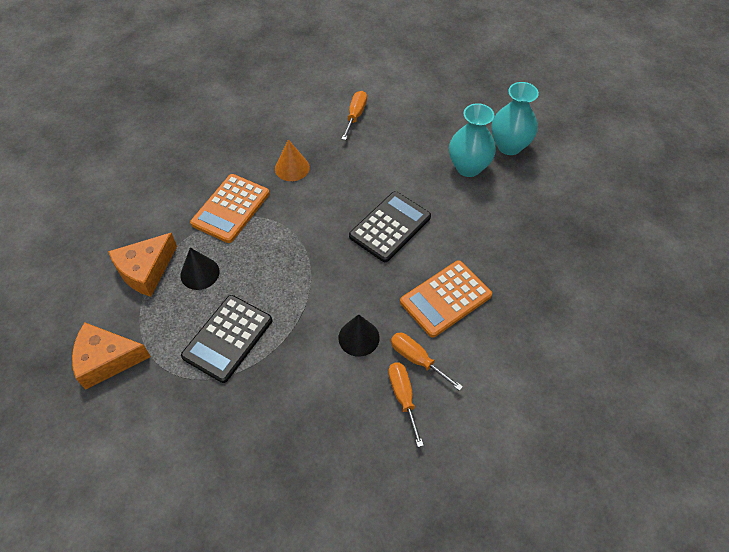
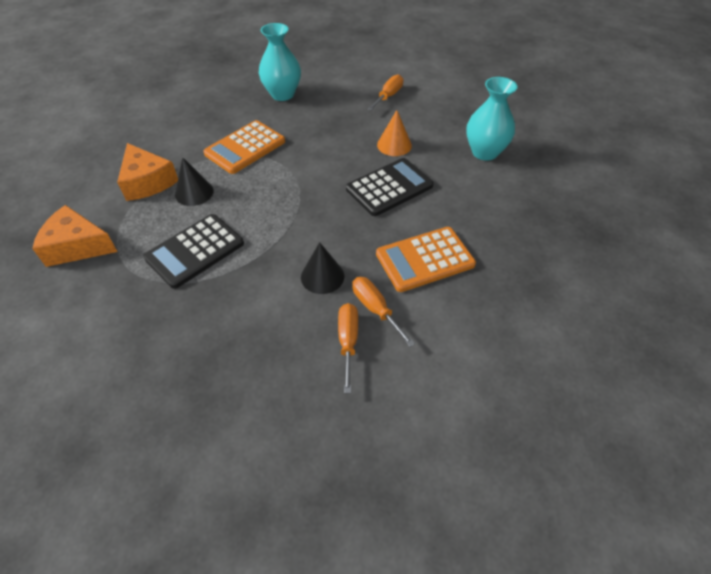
camera: 15 degrees right, 5 degrees down
orange cheese [108,233,177,297] -> orange cheese turned 90 degrees counterclockwise [117,143,178,201]
orange cone [275,139,310,181] -> orange cone moved to [377,110,412,156]
turquoise vase [491,82,539,155] -> turquoise vase moved to [259,23,301,101]

